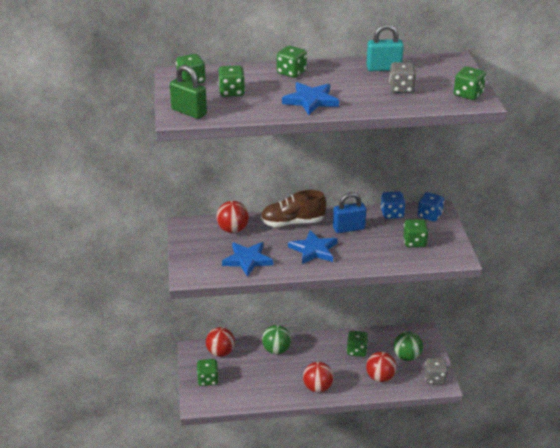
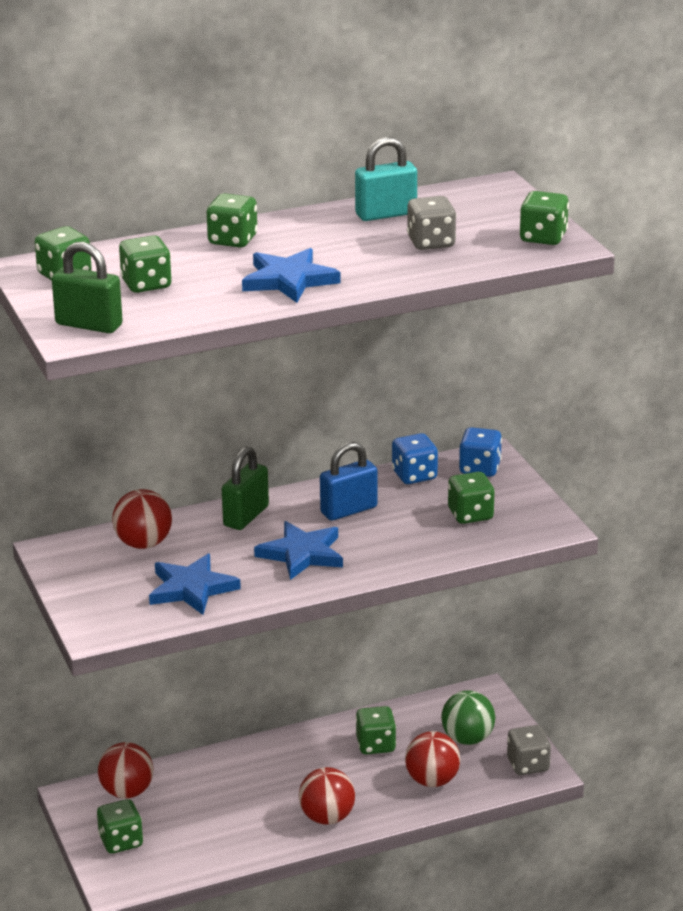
camera: 15 degrees left, 5 degrees down
brown shoe [261,190,326,227] -> green padlock [222,447,269,530]
green ball [262,325,291,354] -> none

